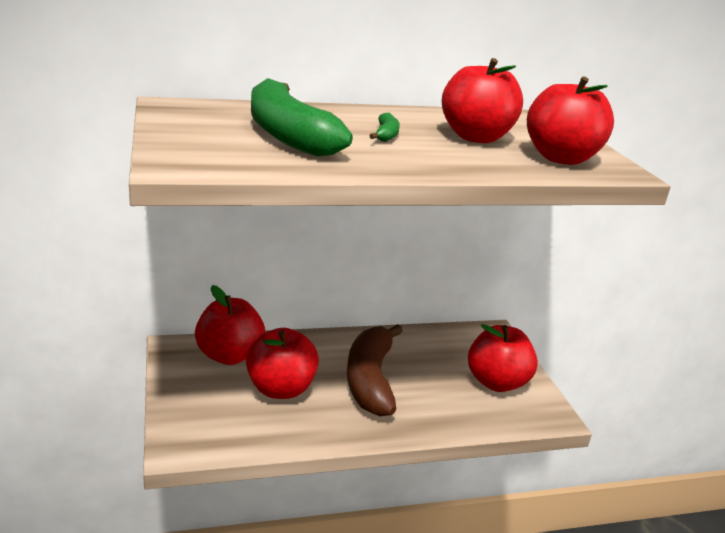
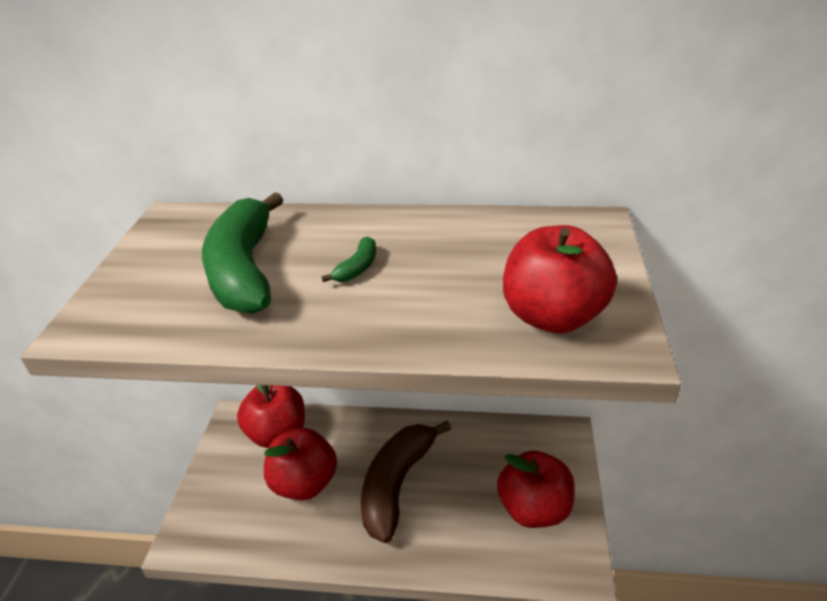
camera: 25 degrees right, 10 degrees up
red apple [442,58,523,143] -> none

